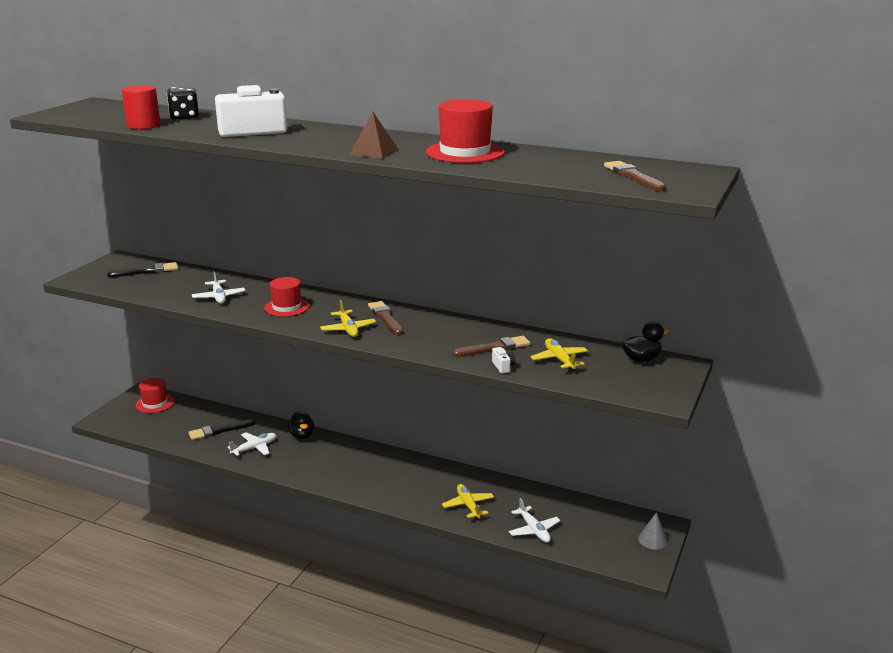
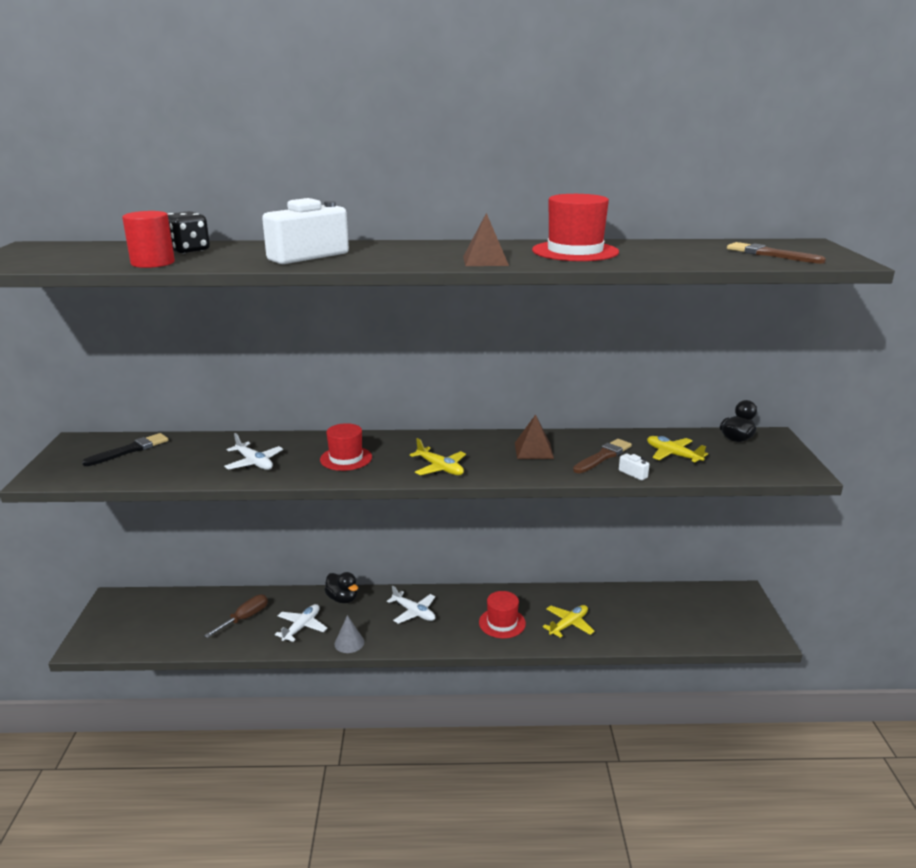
camera: 25 degrees left, 0 degrees up
red hat [135,378,174,413] -> red hat moved to [479,591,526,638]
black brush [188,419,255,440] -> brown screwdriver [204,594,268,638]
brown brush [368,301,404,335] -> none
yellow plane [442,484,494,519] -> yellow plane turned 90 degrees clockwise [543,605,595,638]
white plane [509,498,561,543] -> white plane moved to [387,586,435,624]
grey cone [638,512,668,550] -> grey cone moved to [335,615,364,653]
none -> brown pyramid [515,414,554,459]

